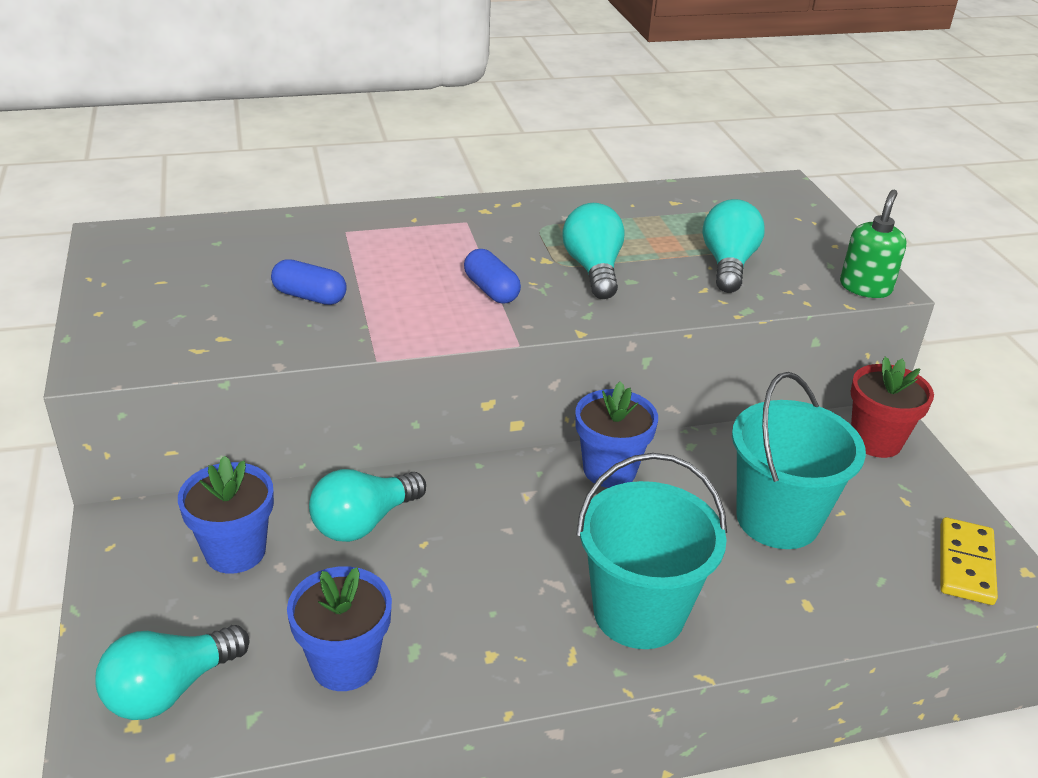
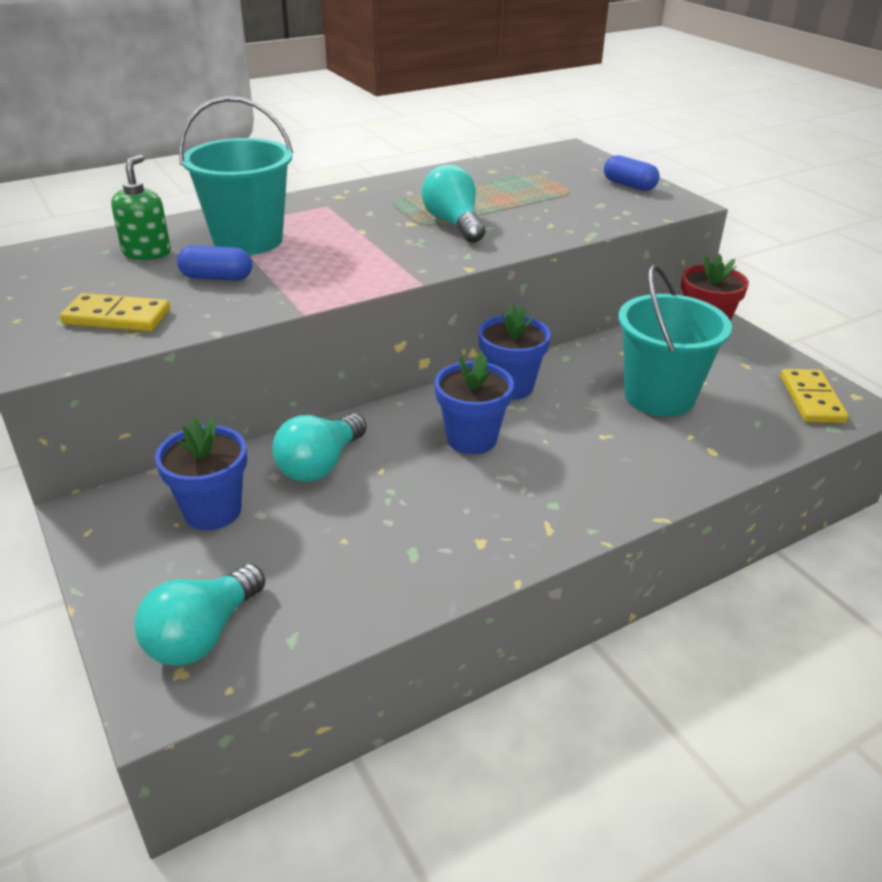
camera: 15 degrees left, 0 degrees up
blue flower pot [287,567,392,691] -> blue flower pot moved to [435,352,514,454]
blue capsule [464,249,521,304] -> blue capsule moved to [604,155,660,191]
turquoise bucket [576,453,727,649] -> turquoise bucket moved to [179,96,293,255]
turquoise light bulb [703,199,765,293] -> none
green soap dispenser [840,190,907,298] -> green soap dispenser moved to [111,155,171,260]
none -> yellow domino [60,293,170,331]

